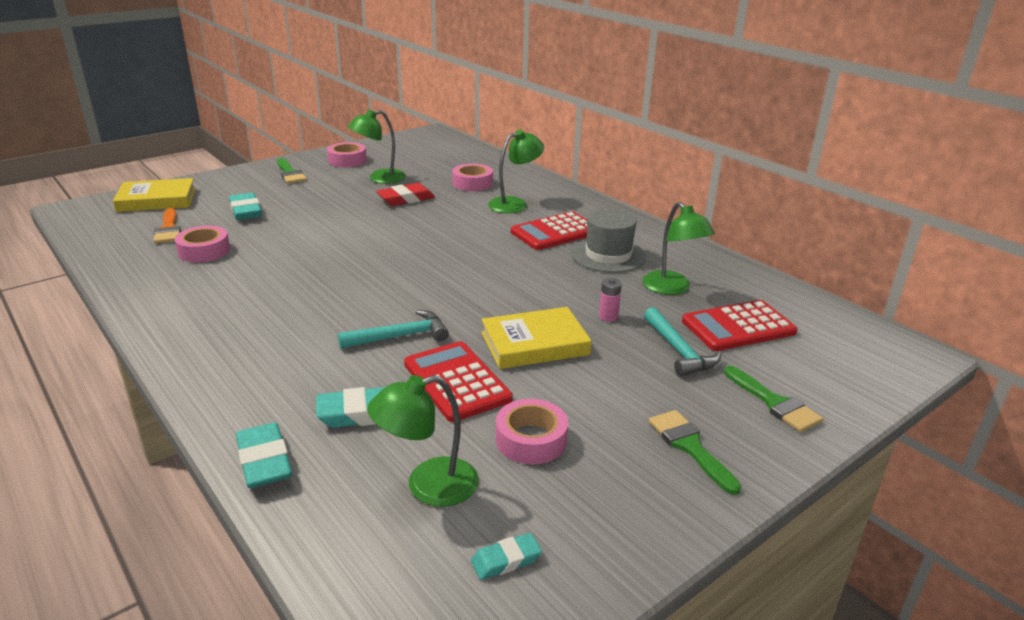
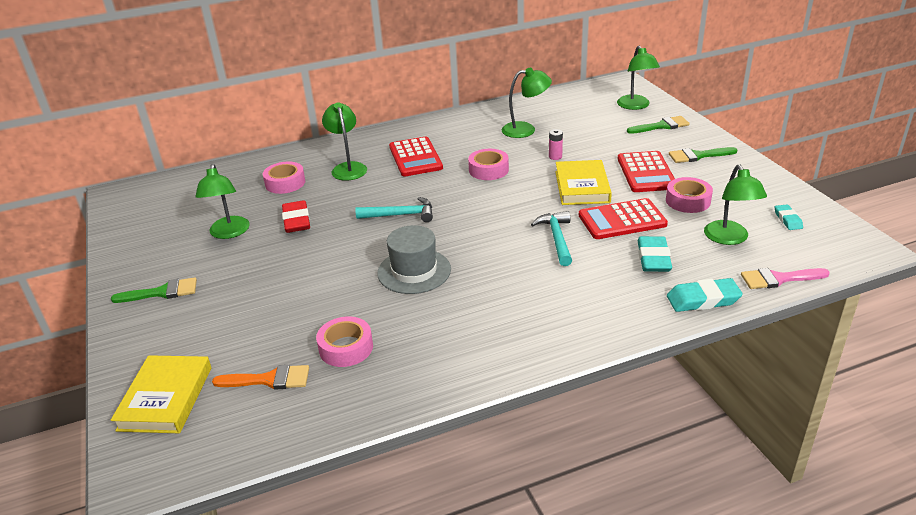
camera: 70 degrees left, 5 degrees up
turquoise eraser [229,193,262,220] -> none
pink tape [327,142,367,167] -> pink tape moved to [468,149,509,180]
grey hat [571,209,646,273] -> grey hat moved to [377,225,451,294]
turquoise hammer [644,307,721,377] -> turquoise hammer moved to [356,197,433,222]
red calculator [682,300,797,351] -> red calculator moved to [618,151,675,192]
none -> green lamp [617,46,660,110]
none -> pink brush [741,268,830,289]

